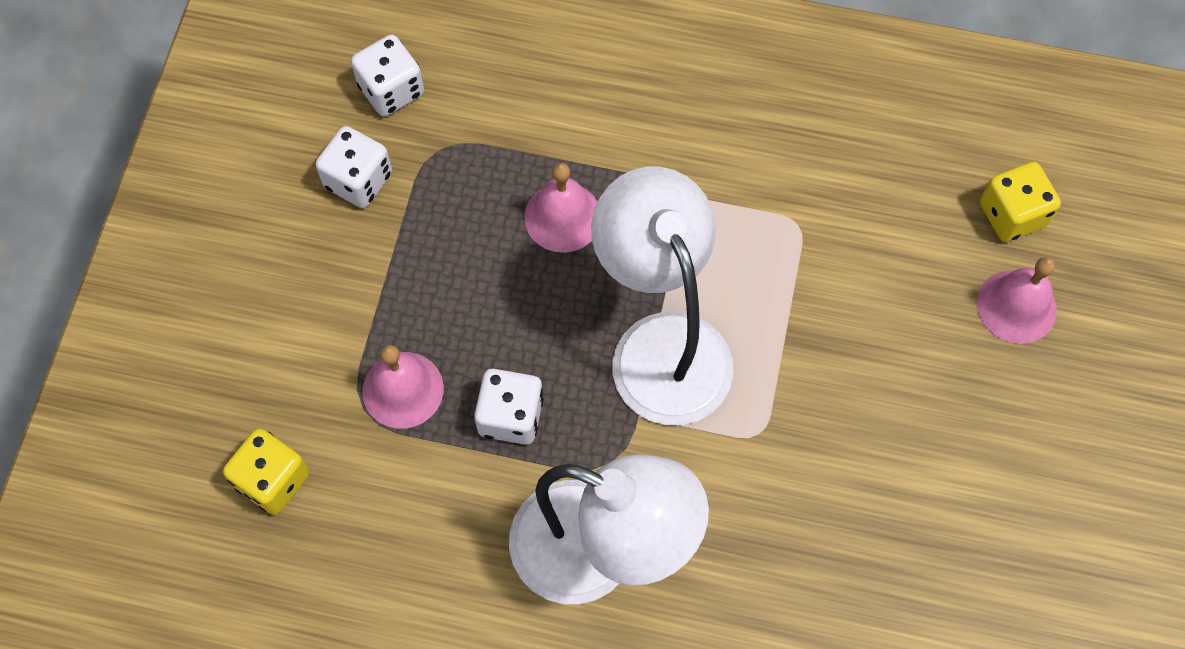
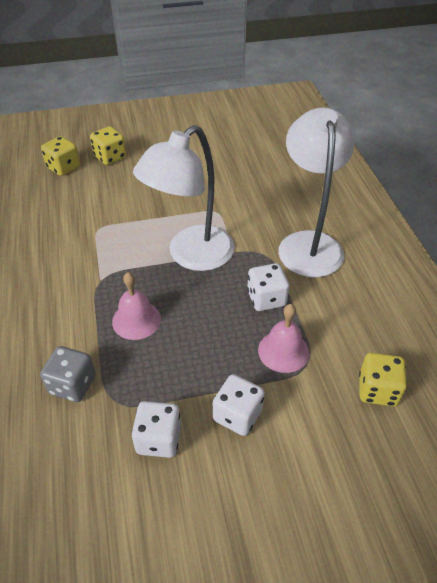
camera: 115 degrees left, 20 degrees down
white dice [351,35,424,117] -> white dice moved to [213,374,265,436]
pink bell [977,257,1056,344] -> yellow dice [90,126,126,165]
none -> grey dice [40,346,96,402]

